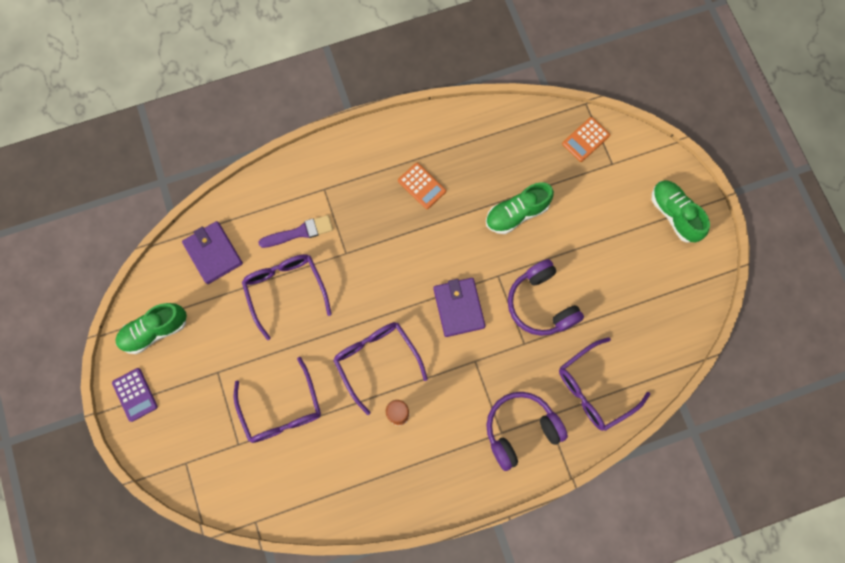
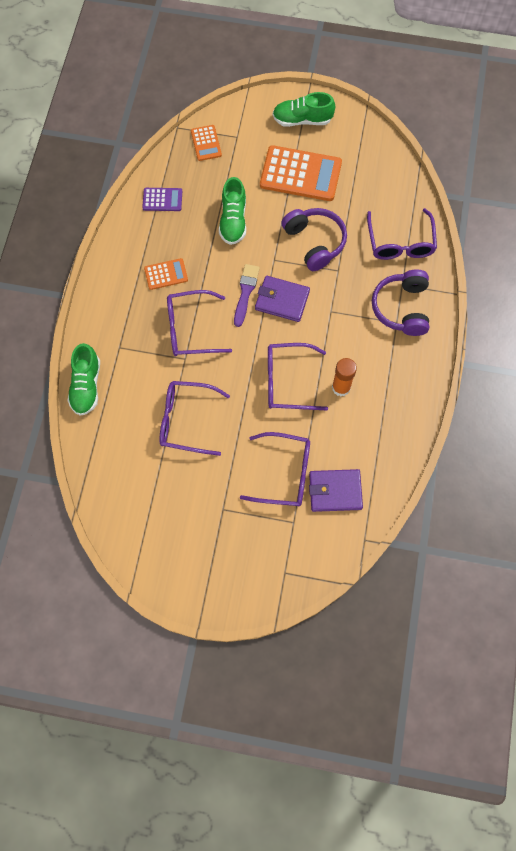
camera: 60 degrees left, 5 degrees down
purple calculator [112,368,158,422] -> purple calculator moved to [142,188,182,211]
green shoe [115,303,187,354] -> green shoe moved to [68,343,100,416]
purple wallet [182,221,243,284] -> purple wallet moved to [309,469,363,512]
purple brush [258,215,333,248] -> purple brush moved to [234,264,260,327]
purple headphones [508,259,584,336] -> purple headphones turned 120 degrees counterclockwise [281,208,347,271]
none -> purple glasses [167,290,232,356]
none -> orange calculator [260,145,342,201]

